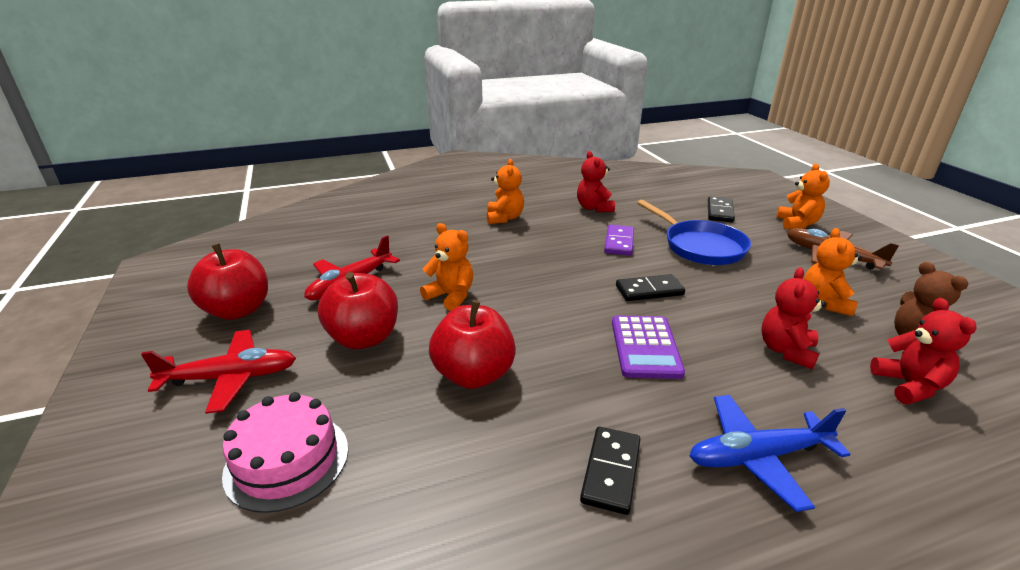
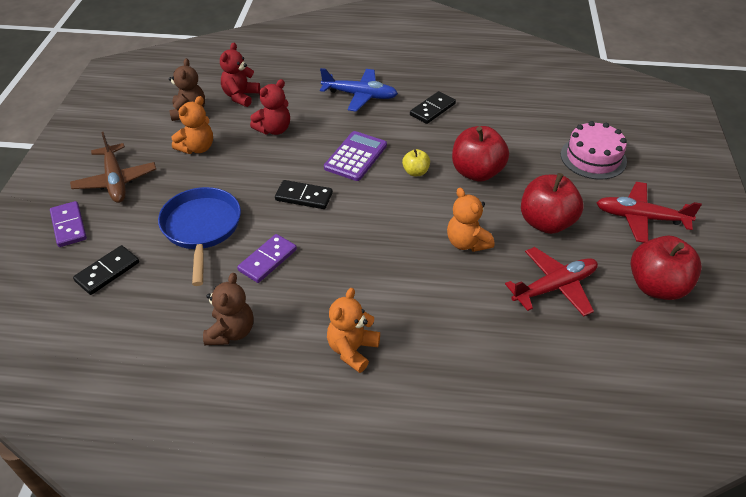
camera: 155 degrees left, 15 degrees up
red teddy bear [577,151,615,212] -> brown teddy bear [203,273,253,345]
orange teddy bear [776,164,830,230] -> purple domino [50,201,87,247]
none -> yellow apple [402,149,430,176]

